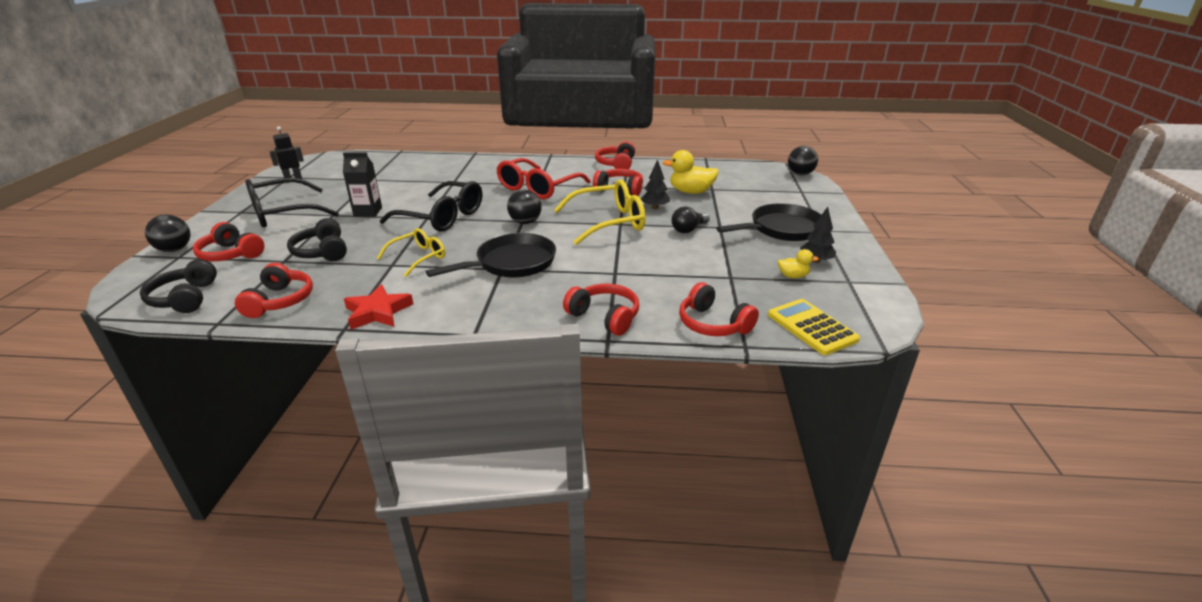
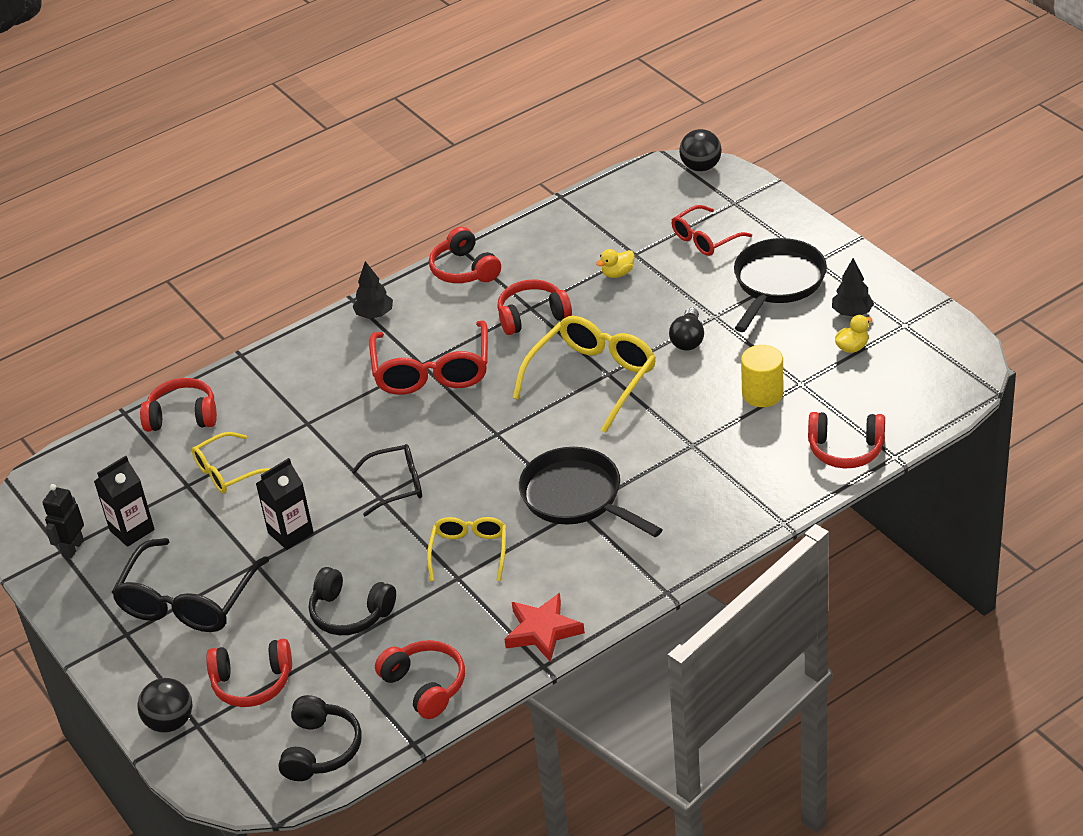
camera: 35 degrees left, 10 degrees up
black headphones [140,259,217,313] -> black headphones turned 120 degrees counterclockwise [278,695,362,781]
black glasses [380,181,482,232] -> black glasses [352,444,422,516], size x0.60
black pan [426,233,556,277] -> black pan turned 60 degrees counterclockwise [519,447,663,537]
black ball [507,189,542,224] -> none
red headphones [563,284,639,336] -> red headphones moved to [140,378,217,432]
black tree [641,160,670,209] -> black tree moved to [353,261,393,319]
yellow duck [662,150,719,194] -> yellow duck [596,249,635,278], size x0.54
yellow calculator [768,299,860,355] -> none
none -> black carton [94,456,155,547]
none -> yellow glasses [192,432,271,493]
none -> red glasses [672,205,752,256]
none -> yellow cylinder [741,345,783,407]

